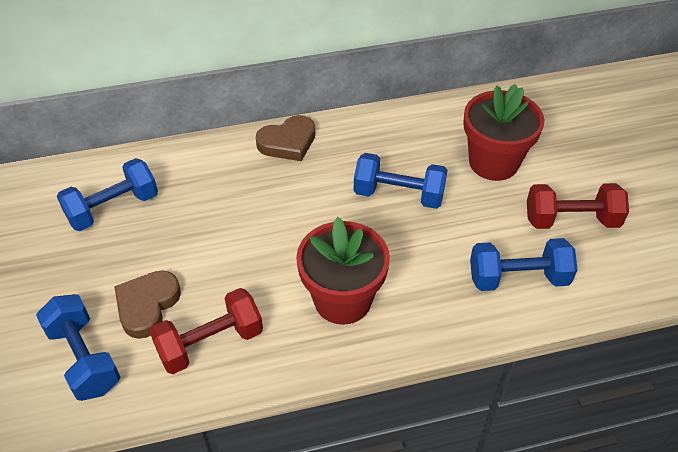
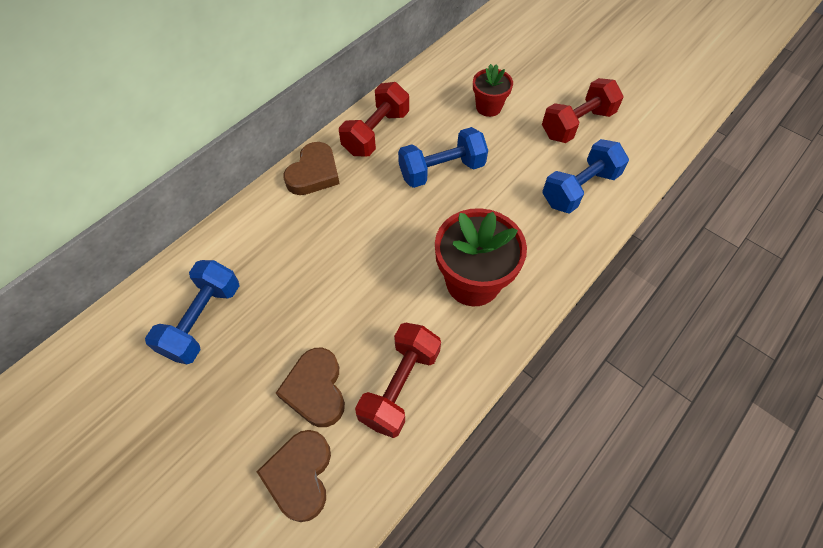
camera: 35 degrees left, 10 degrees up
blue dumbbell [36,294,121,401] -> brown heart [257,430,331,522]
red flower pot [463,84,545,181] -> red flower pot [473,64,513,117], size x0.57
none -> red dumbbell [339,82,409,156]

